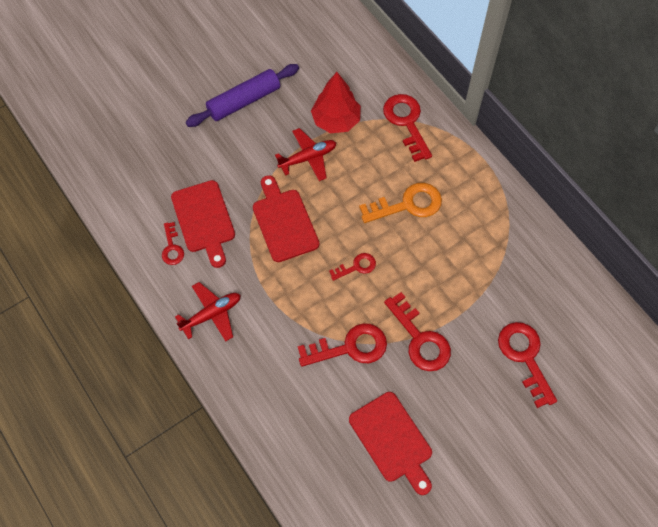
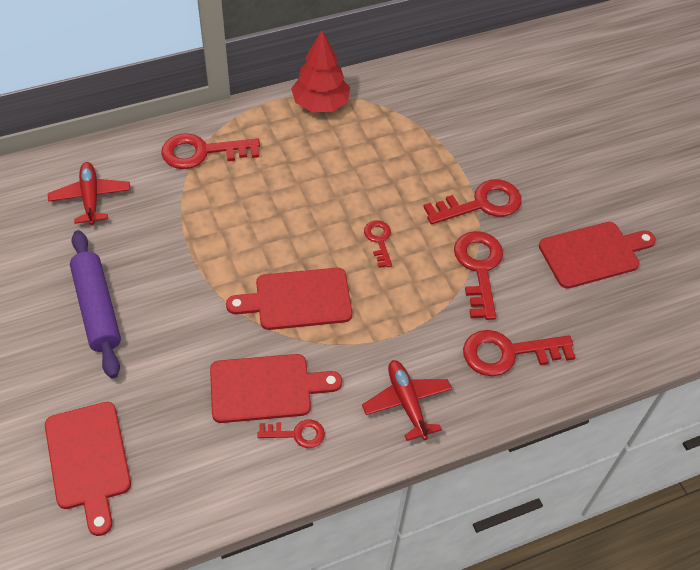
camera: 80 degrees left, 10 degrees down
red plane [275,128,336,181] -> red plane moved to [48,162,131,225]
red tree [311,72,361,133] -> red tree moved to [291,30,350,112]
orange key [359,183,442,223] -> none
red key [498,322,557,408] -> red key moved to [463,330,575,376]
none -> red cutting board [45,402,131,536]

